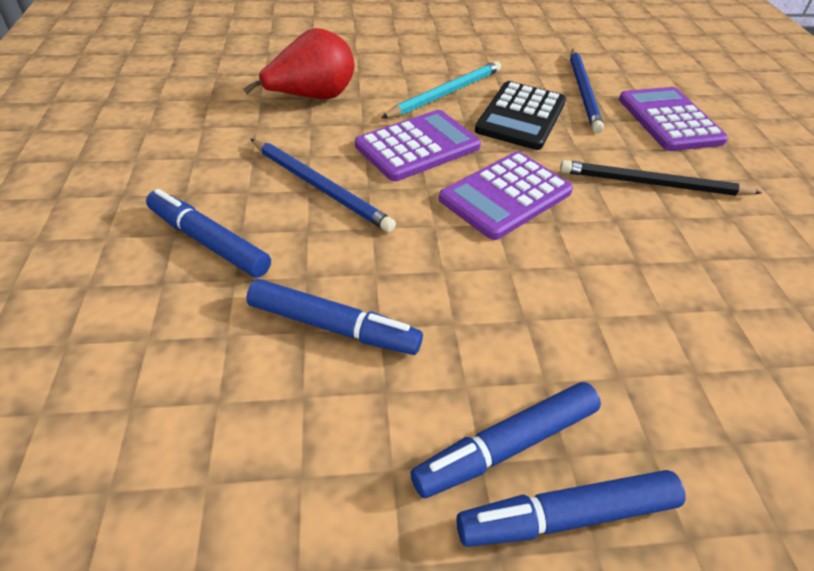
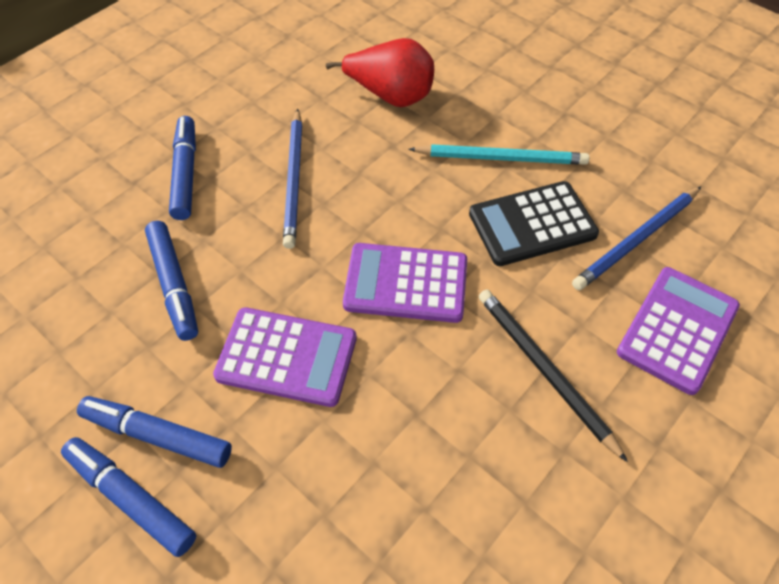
camera: 50 degrees right, 10 degrees up
purple calculator [355,110,481,181] -> purple calculator moved to [213,307,357,407]

